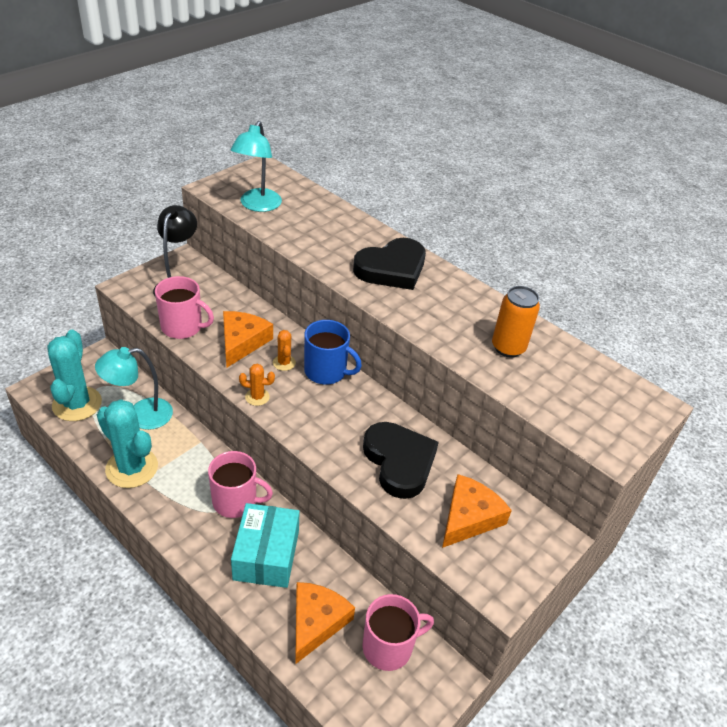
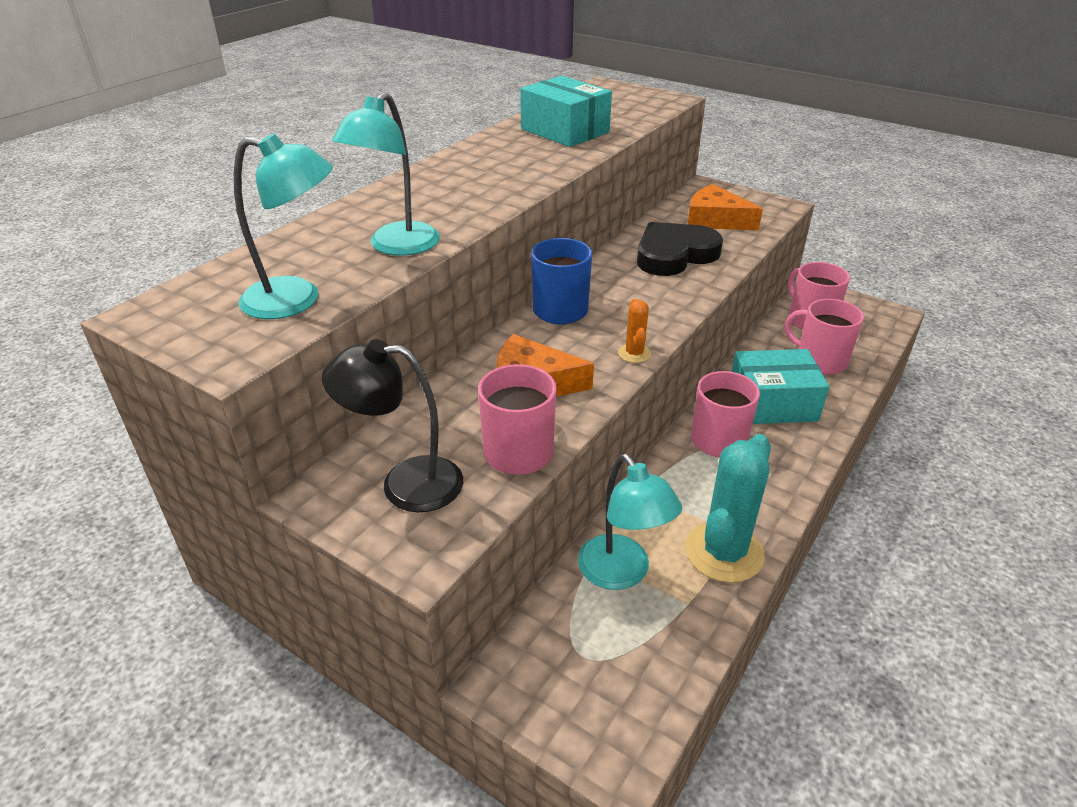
camera: 95 degrees left, 5 degrees down
turquoise cactus [47,330,102,421] -> none
orange cactus [273,330,296,371] -> none
orange cheese [295,582,355,664] -> pink mug [785,299,864,375]
black heart [353,238,426,290] -> none
orange can [492,286,540,358] -> turquoise box [521,76,612,147]
none -> turquoise lamp [332,92,440,256]

